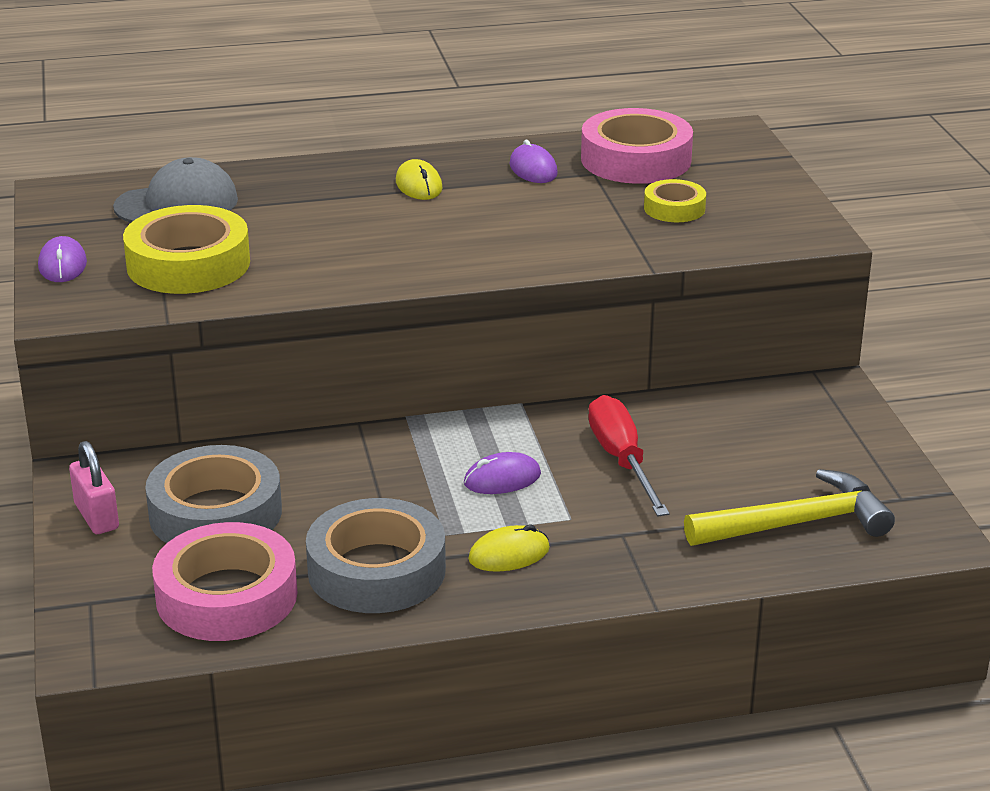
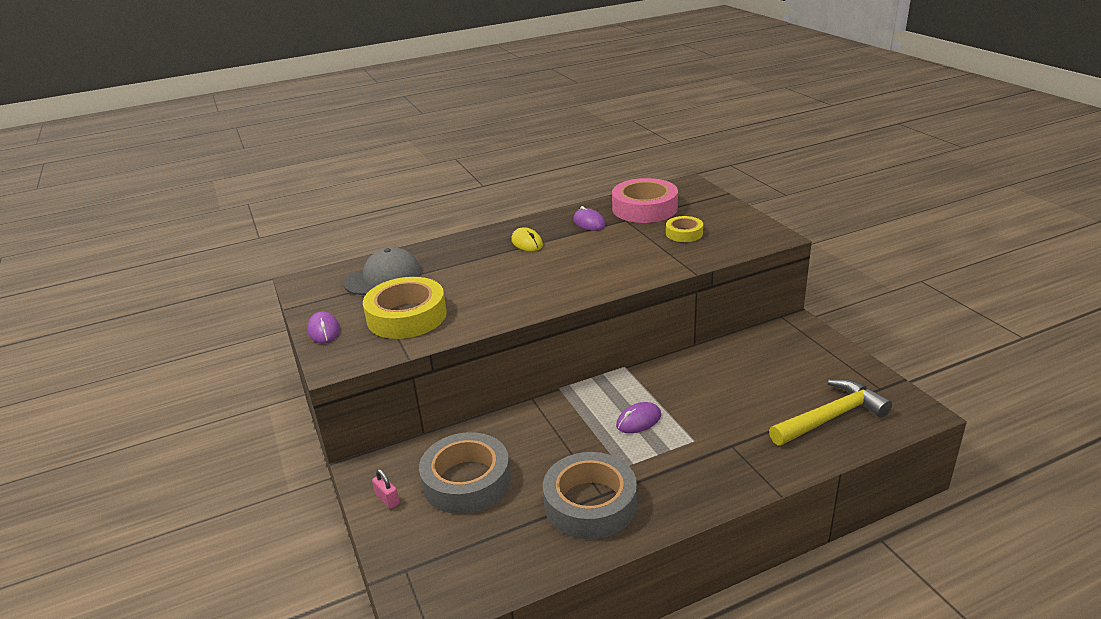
camera: 10 degrees left, 0 degrees up
pink padlock [69,441,119,534] -> pink padlock [372,469,400,509], size x0.65
pink tape [152,522,297,641] -> none
yellow mouse [468,524,550,572] -> none
red screwdriver [588,395,670,517] -> none

